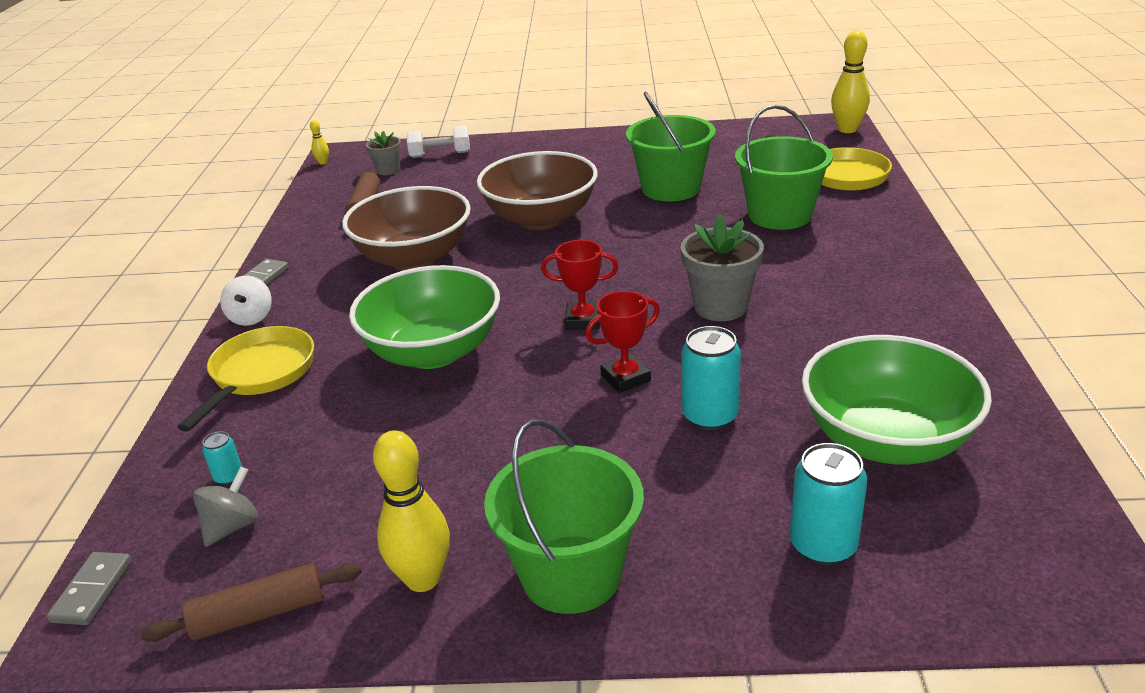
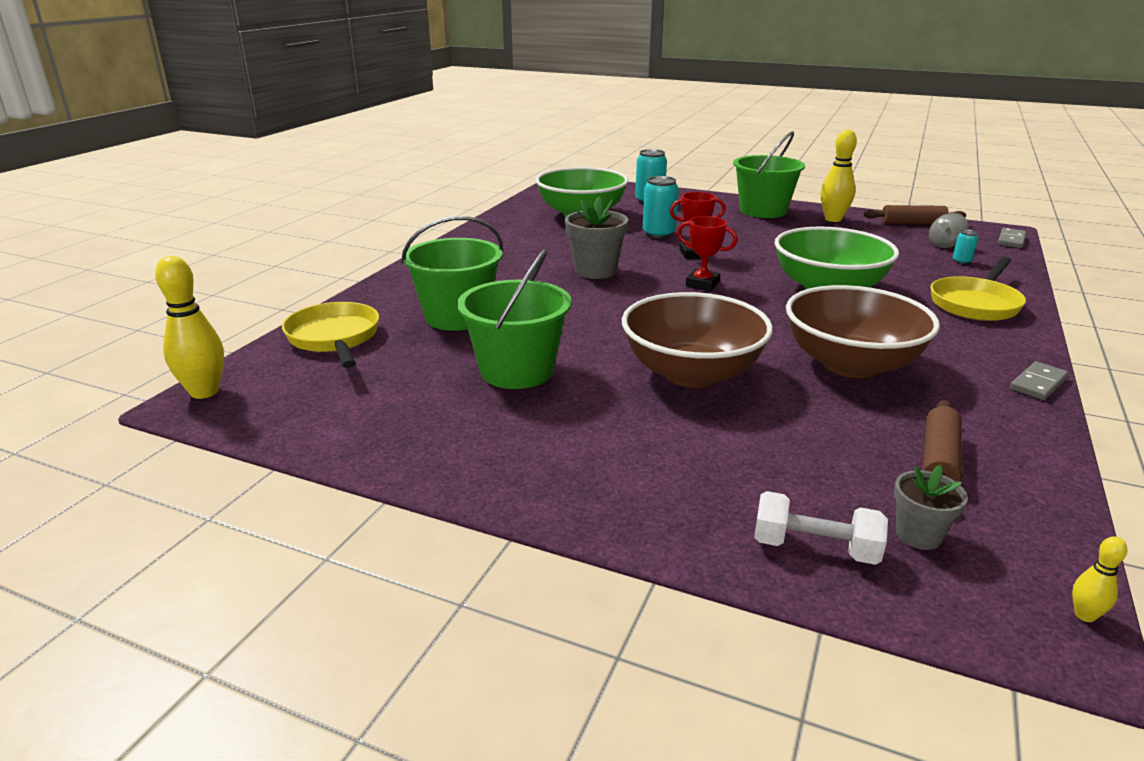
camera: 160 degrees left, 5 degrees down
white spinning top [220,276,272,326] -> none

